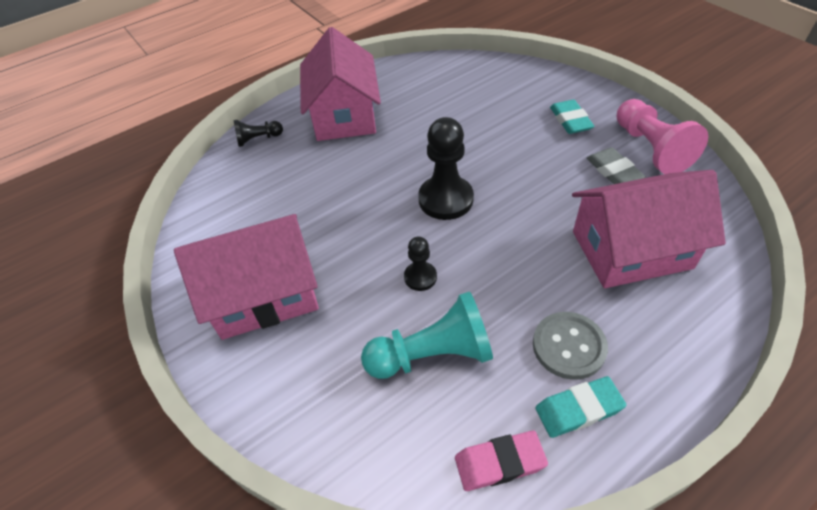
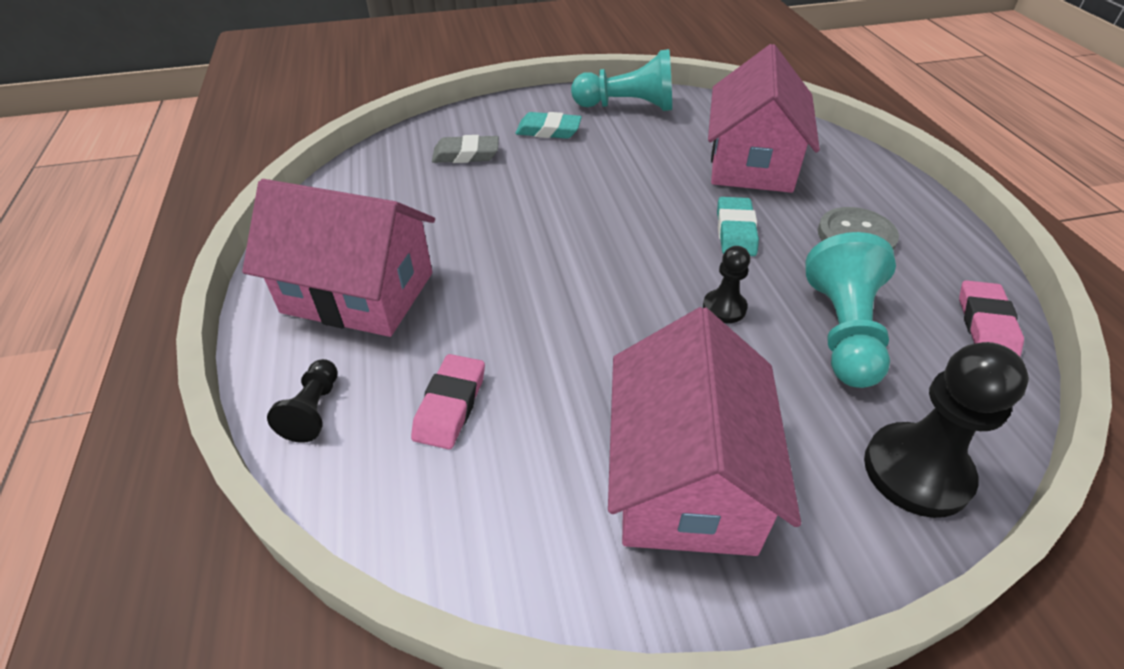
camera: 70 degrees left, 5 degrees down
black pawn [418,117,474,220] -> black pawn moved to [864,342,1029,518]
turquoise eraser [536,376,626,438] -> turquoise eraser moved to [717,197,759,256]
grey eraser [586,147,646,184] -> grey eraser moved to [432,135,499,163]
pink pawn [617,99,708,174] -> turquoise pawn [571,49,672,111]
none -> pink eraser [411,354,485,449]

